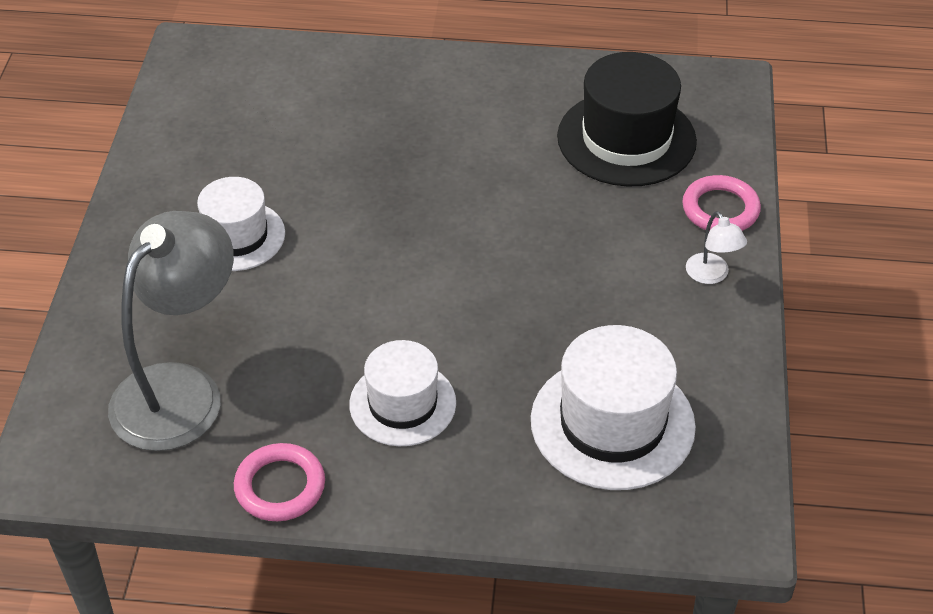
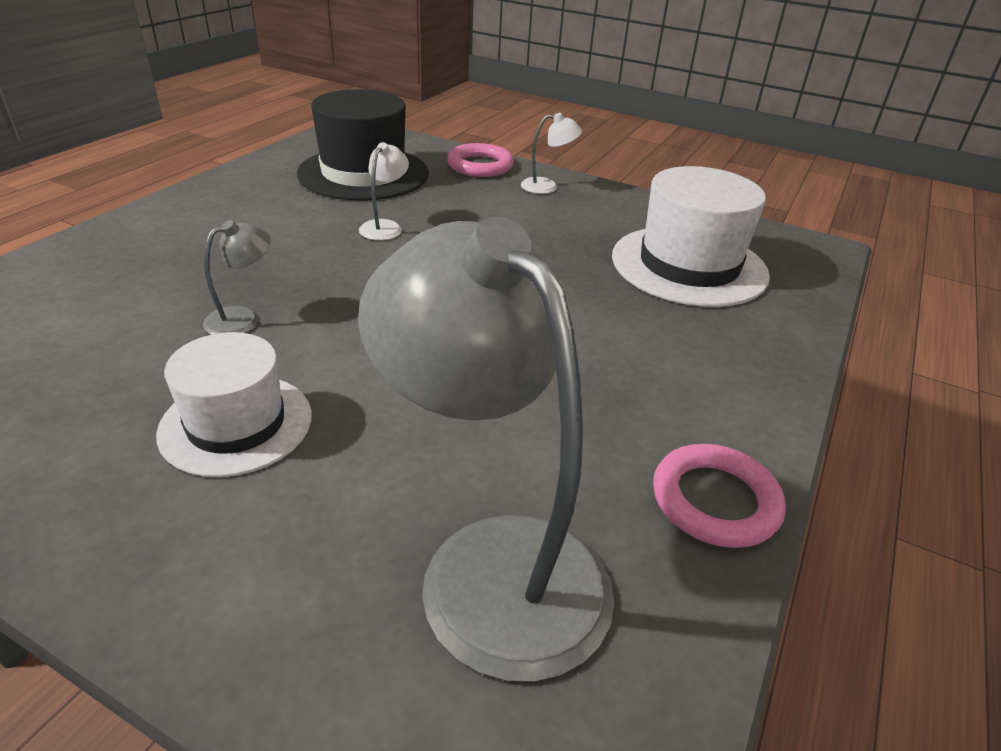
camera: 70 degrees left, 10 degrees down
white hat [349,340,456,446] -> none
none -> grey lamp [203,220,271,335]
none -> white lamp [359,142,409,240]

